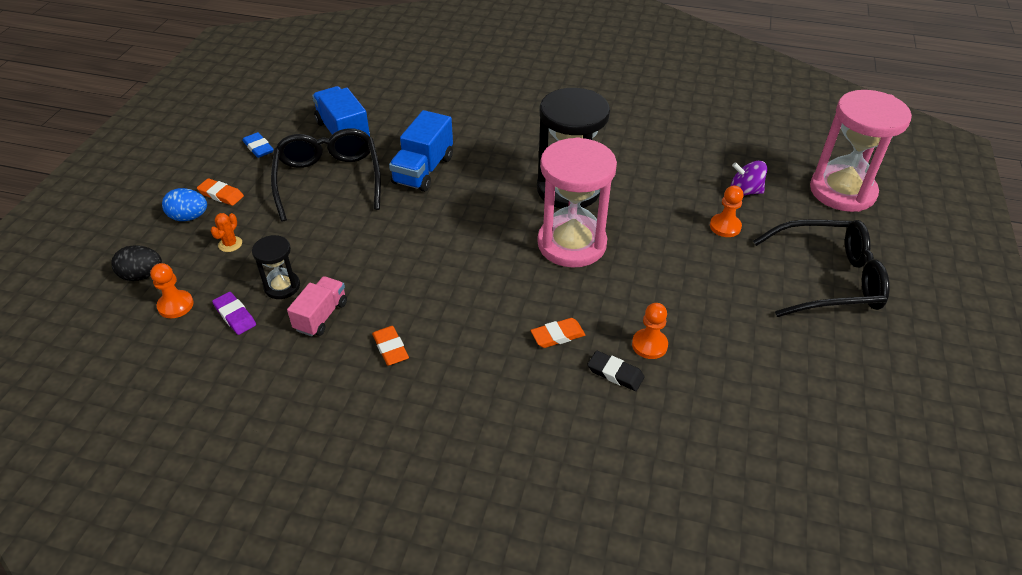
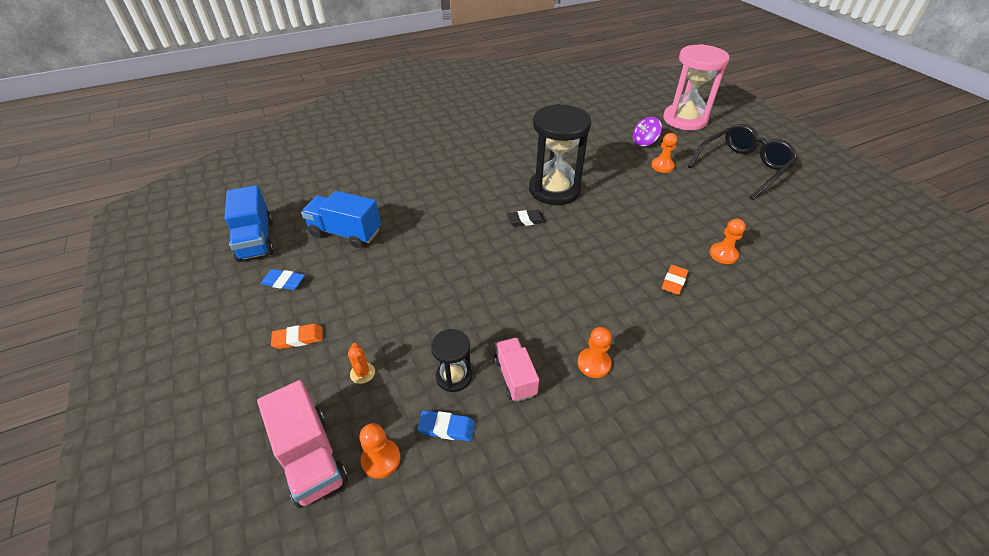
camera: 40 degrees left, 0 degrees up
black egg [111,245,162,281] -> pink truck [257,380,348,508]
blue egg [162,188,207,221] -> none
purple eraser [212,292,256,335] -> blue eraser [417,410,475,442]
black glasses [271,128,381,222] -> none
orange eraser [372,326,409,366] -> orange pawn [578,327,612,378]
blue truck [389,110,453,192] -> blue truck moved to [224,185,274,262]
pink hourglass [537,137,617,268] -> none
black eraser [587,351,645,391] -> black eraser moved to [507,210,546,227]

